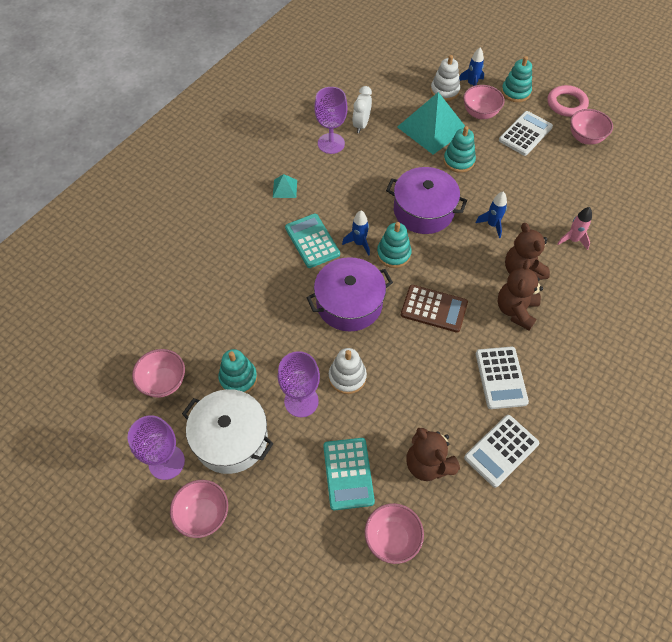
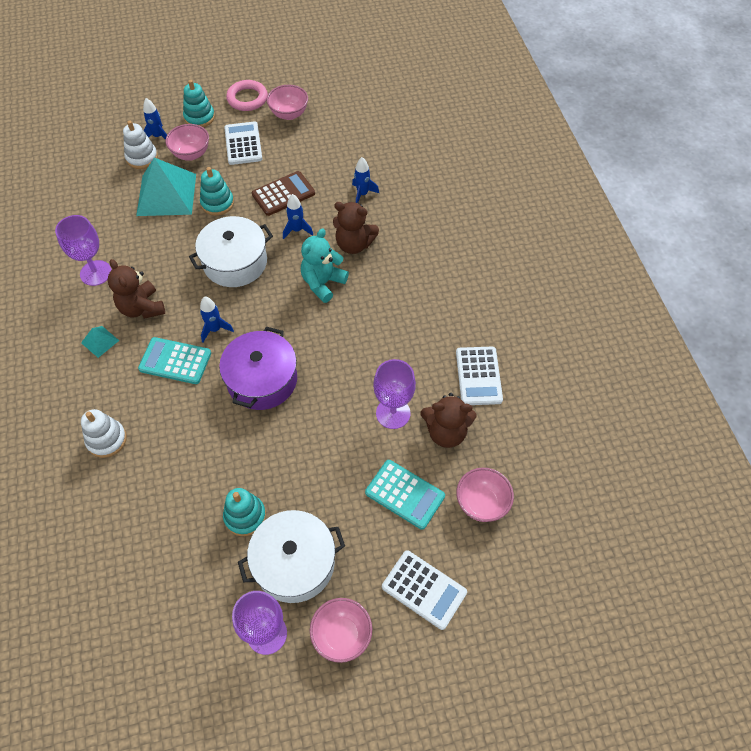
camera: 50 degrees left, 0 degrees up
pink bowl [132,349,185,398] -> none
purple goblet [278,351,320,417] -> purple goblet moved to [373,359,416,429]
white stacking toy [329,348,367,394] -> white stacking toy moved to [81,409,127,458]
white clock [352,86,372,133] -> none
turquoise stacking toy [377,222,412,268] -> none
purple pot [386,167,467,234] -> white pot [189,216,273,287]
brown calculator [401,285,468,333] -> brown calculator moved to [252,171,315,216]
white calculator [476,347,529,409] -> white calculator moved to [382,550,467,630]
brown teddy bear [498,260,543,331] -> brown teddy bear moved to [108,259,165,319]
pink rocket [557,207,592,250] -> blue rocket [352,157,379,203]
none -> turquoise teddy bear [301,228,349,303]

